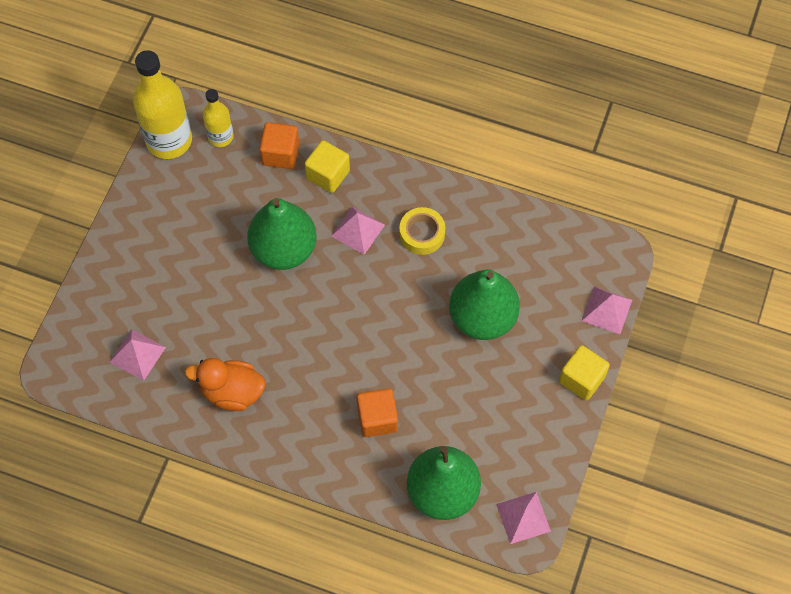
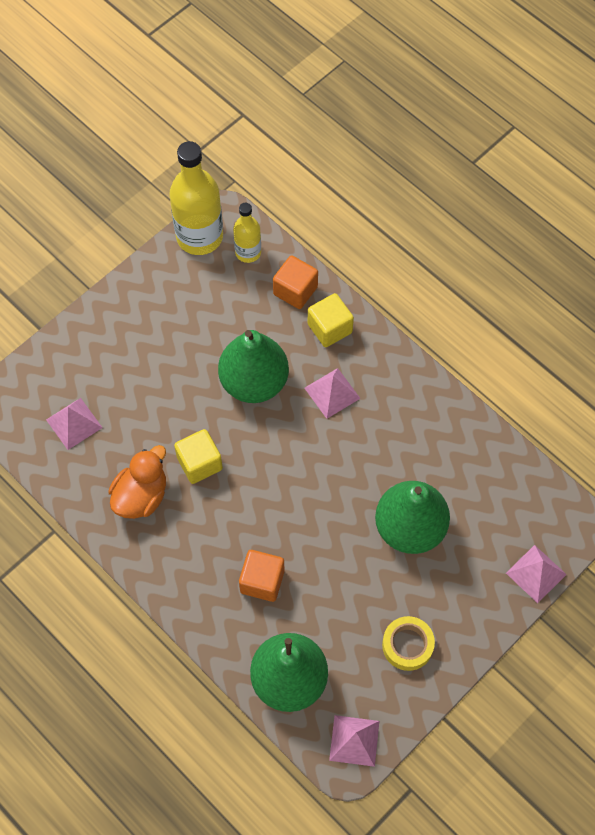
camera: 25 degrees right, 0 degrees up
orange duck [185,358,265,411] -> orange duck turned 90 degrees clockwise [108,445,166,519]
yellow tape [399,207,445,255] -> yellow tape moved to [382,616,435,671]
yellow cube [559,345,610,401] -> yellow cube moved to [174,429,223,484]

